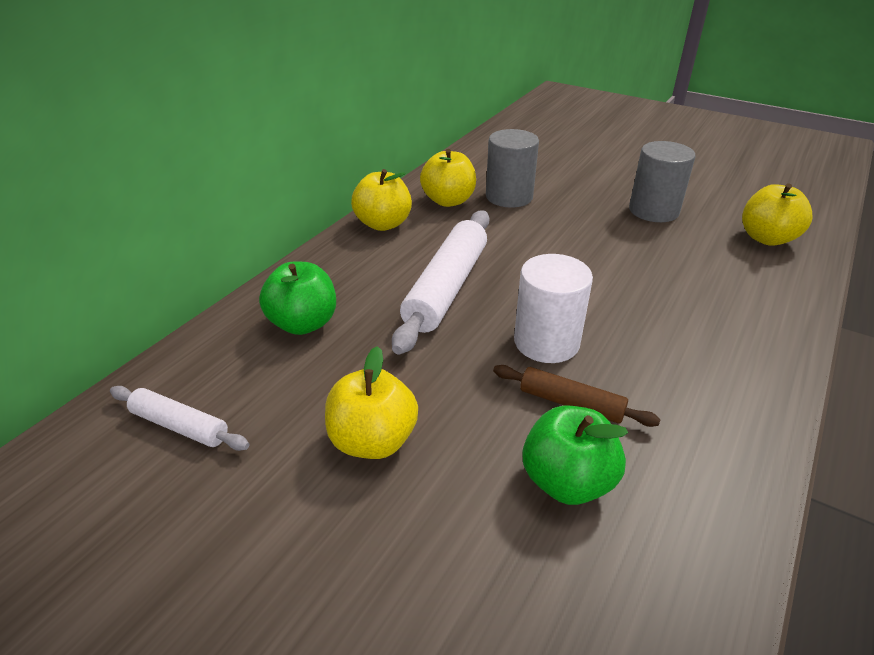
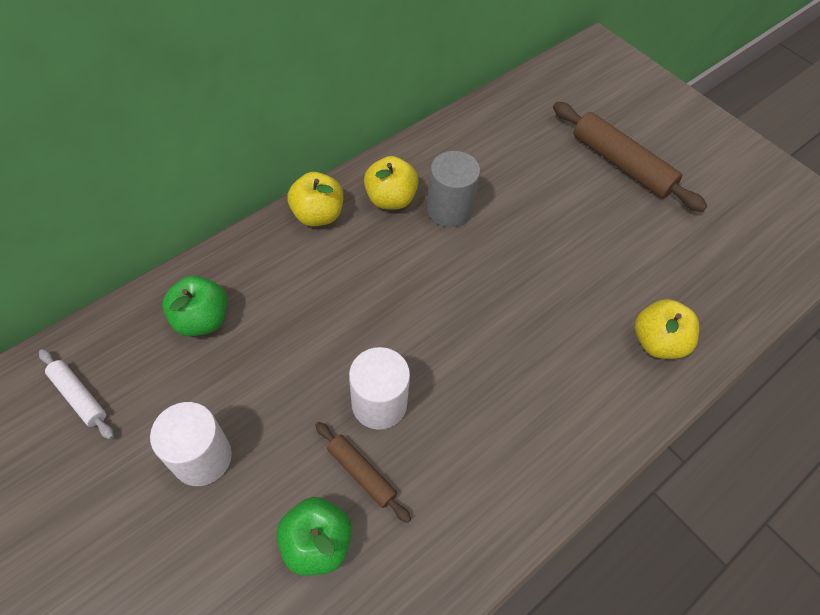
camera: 15 degrees right, 20 degrees up
yellow apple [325,346,418,459] -> white cylinder [150,402,232,486]
white rolling pin [392,211,490,355] -> none
grey cylinder [629,141,696,222] -> none
none -> brown rolling pin [553,102,707,212]

